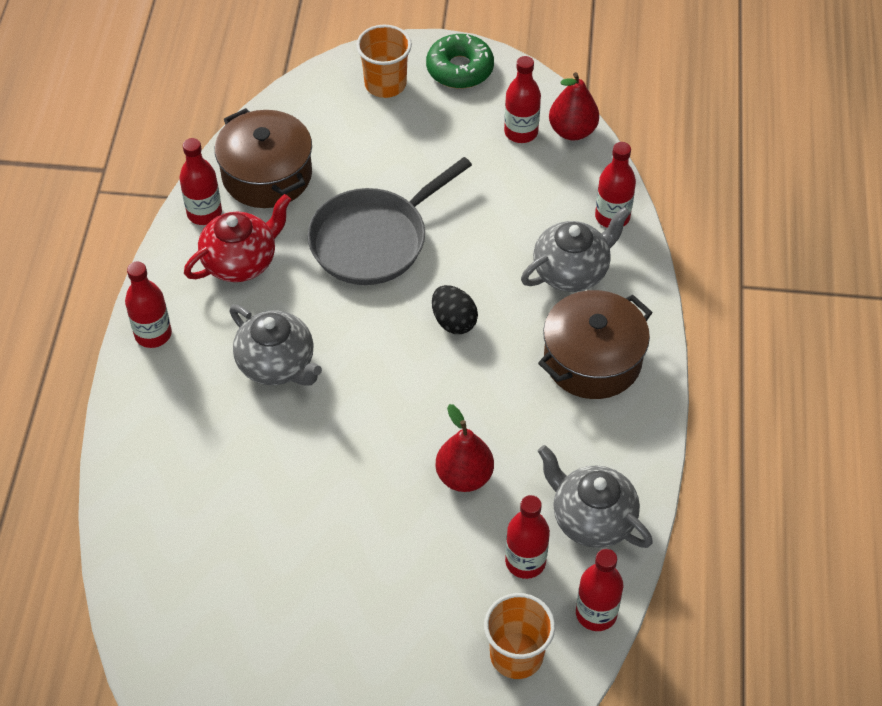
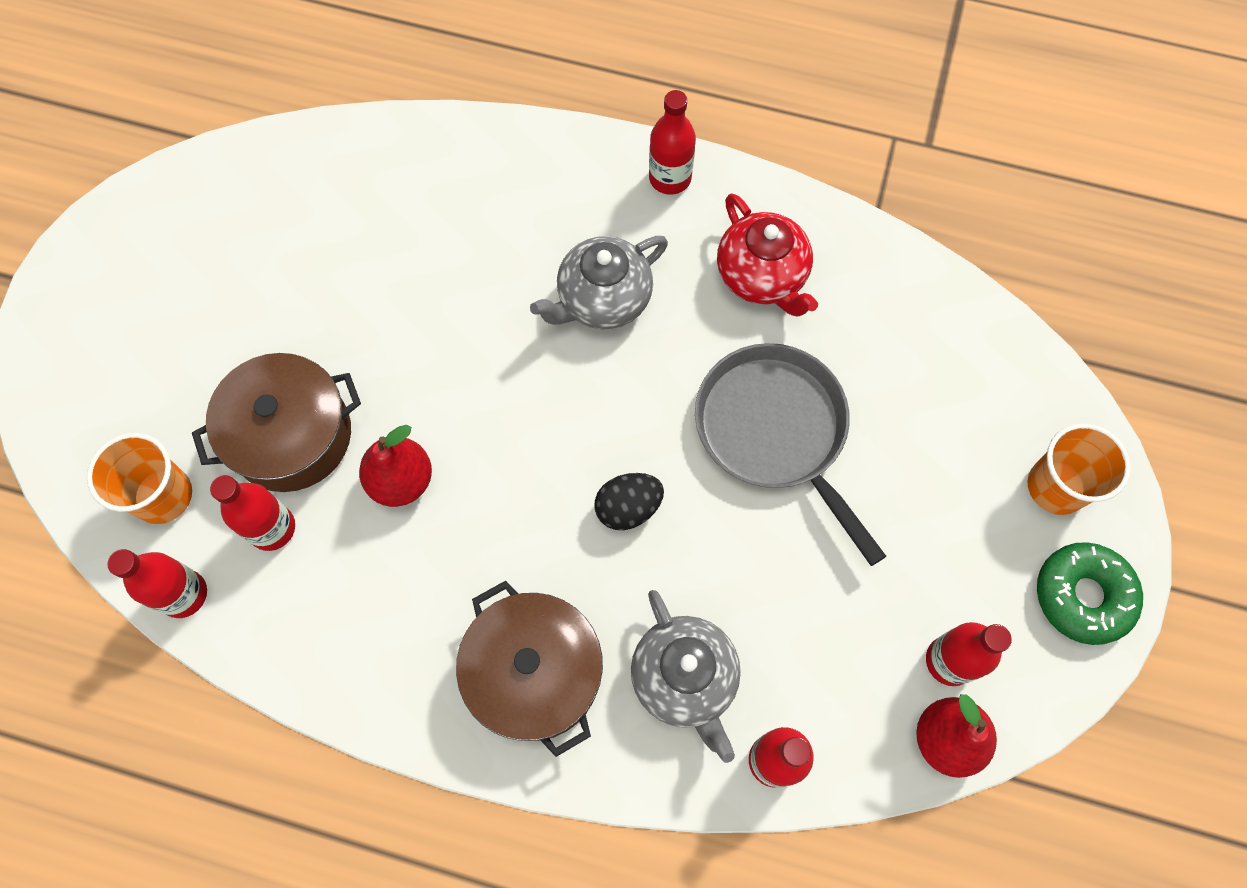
camera: 100 degrees right, 15 degrees up
red bottle [179,138,222,225] -> none
brown pot [215,108,312,208] -> brown pot moved to [192,353,361,492]
grey teapot [538,445,653,548] -> none

